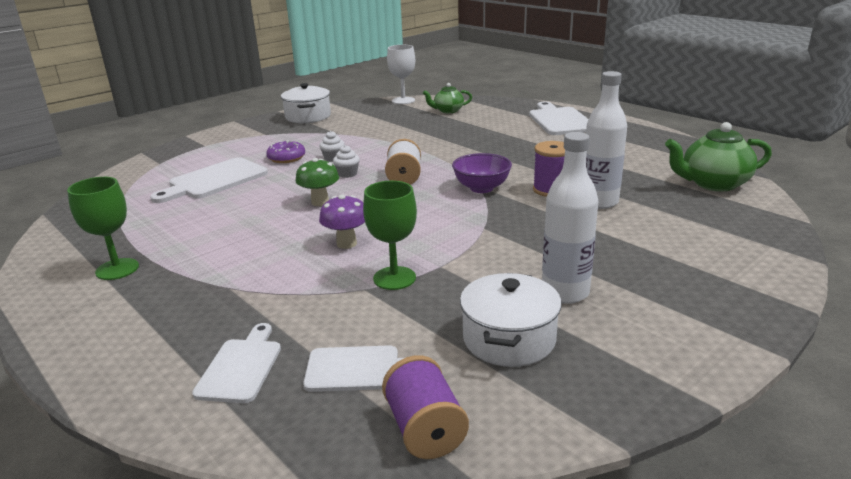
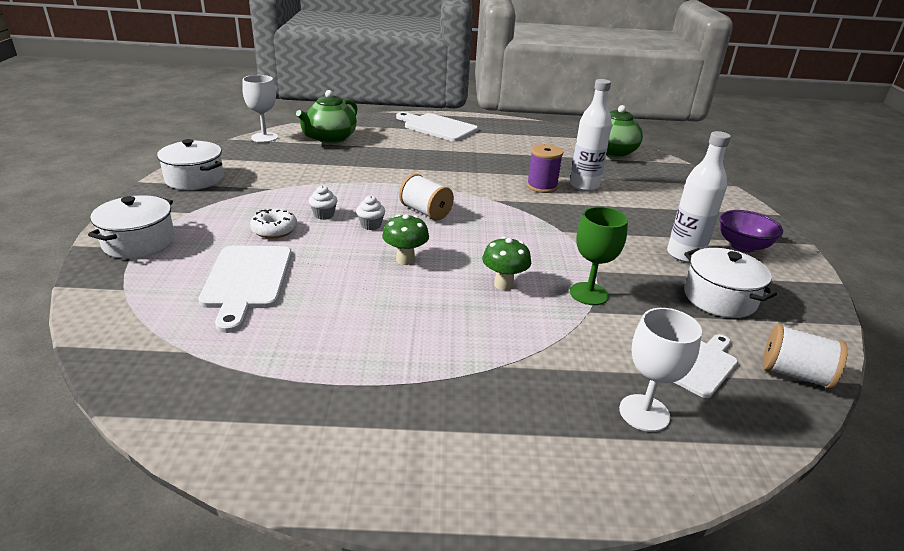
camera: 50 degrees left, 5 degrees up
green goblet [67,177,139,280] -> none
white cutting board [192,323,281,403] -> white goblet [619,308,702,432]
purple donut [266,140,305,163] -> white donut [250,209,297,238]
purple mushroom [319,194,365,249] -> green mushroom [482,237,531,290]
purple spool [382,355,469,459] -> white spool [763,324,848,389]
green teapot [423,83,472,113] -> green teapot [296,90,357,144], size x1.64
purple bowl [452,153,512,193] -> purple bowl moved to [720,210,783,253]
none -> white pot [88,195,175,259]

